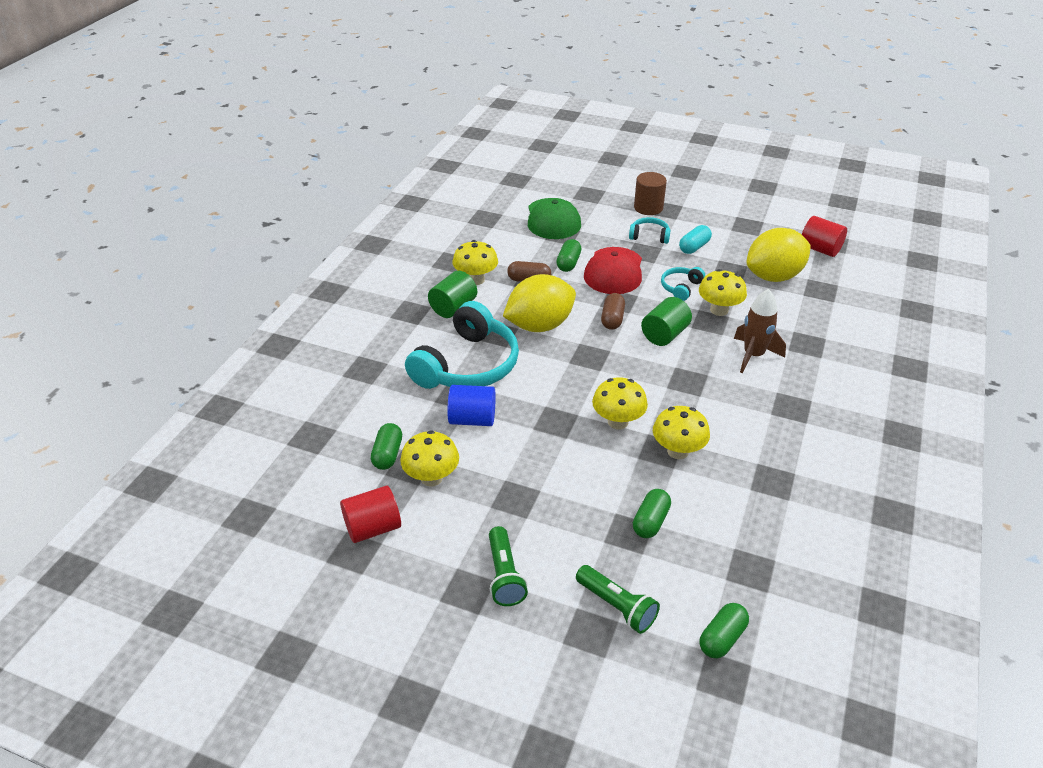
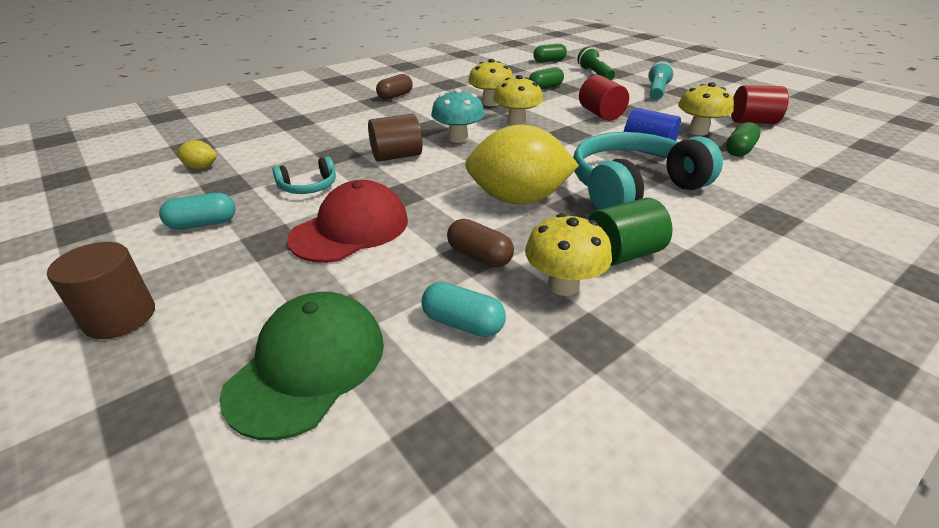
camera: 150 degrees left, 5 degrees down
green flashlight [489,526,528,606] -> turquoise flashlight [648,61,674,100]
green capsule [556,239,582,272] -> none
brown capsule [601,293,625,330] -> brown capsule moved to [376,74,413,100]
turquoise headphones [629,217,671,244] -> none
green cylinder [641,297,692,346] -> brown cylinder [368,114,422,162]
yellow mushroom [699,269,747,316] -> none
brown rocket [734,289,786,373] -> none
yellow lemon [746,228,811,282] -> yellow lemon [176,140,217,169], size x0.42
red cylinder [802,216,847,257] -> red cylinder moved to [579,75,629,121]
none -> turquoise capsule [421,282,506,337]
none -> turquoise mushroom [431,88,484,143]

